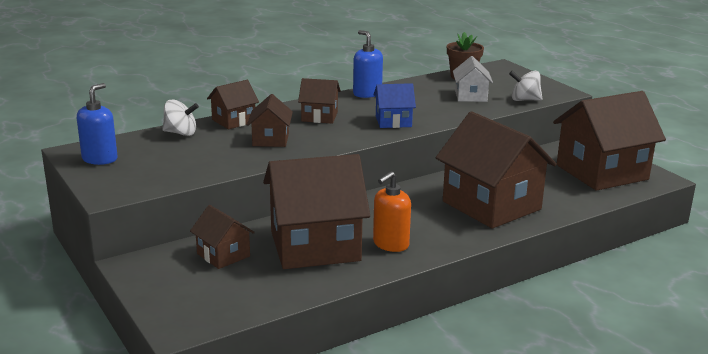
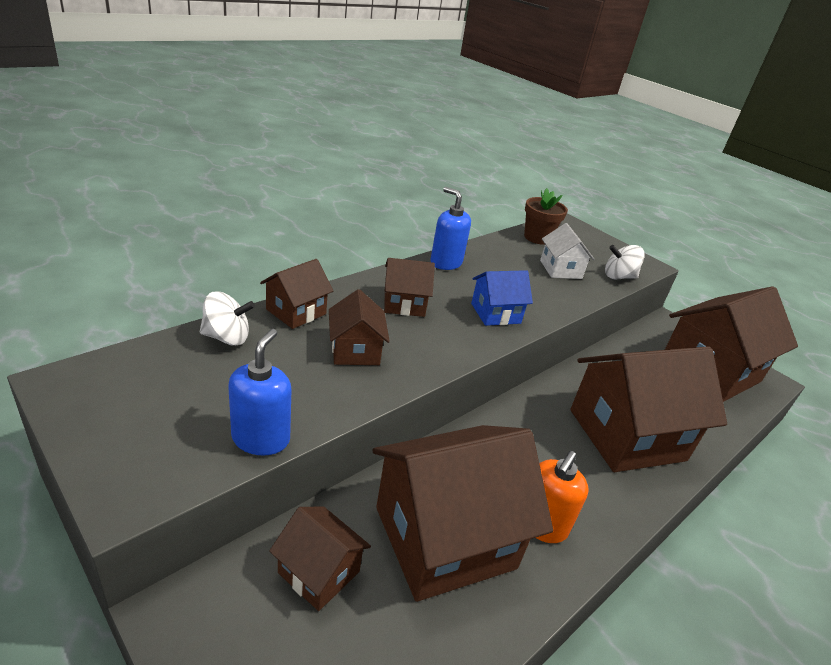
camera: 15 degrees left, 10 degrees up
blue soap dispenser [77,83,118,165] -> blue soap dispenser moved to [228,329,291,456]
brown house [436,111,557,229] -> brown house turned 60 degrees counterclockwise [570,346,727,472]

